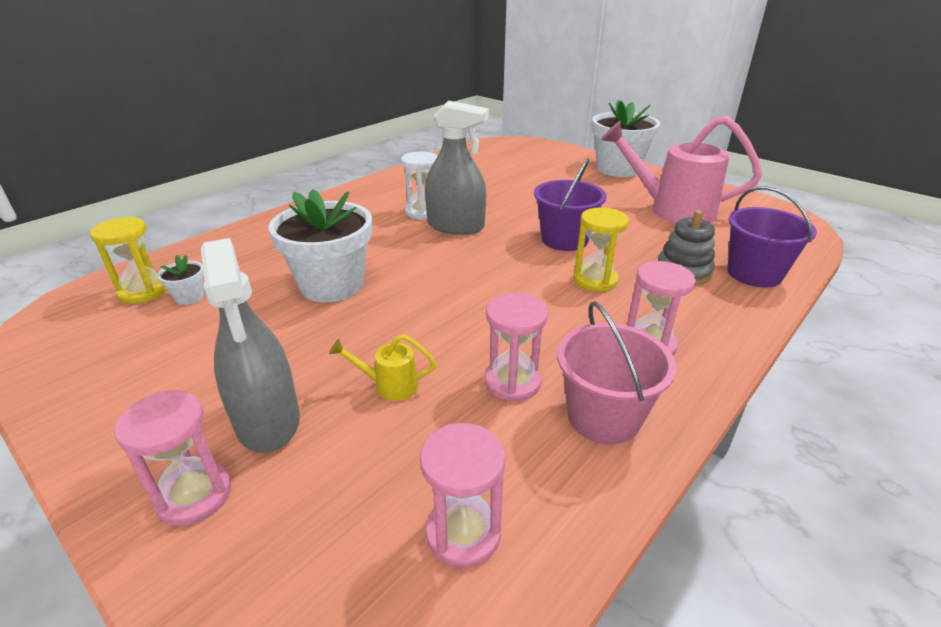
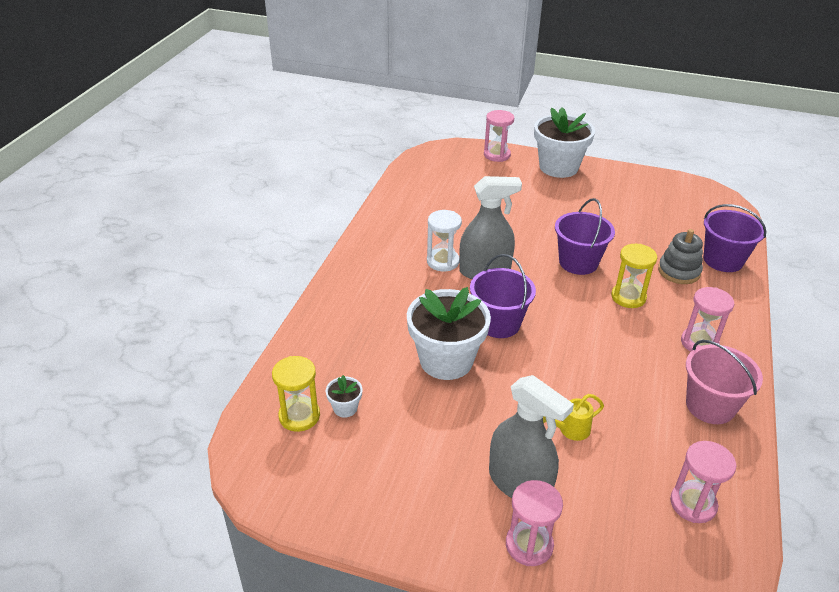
camera: 25 degrees left, 5 degrees up
pink hourglass [485,293,548,402] -> pink hourglass moved to [484,110,514,162]
pink watering can [601,116,762,223] -> none
none -> purple bucket [470,254,536,338]

